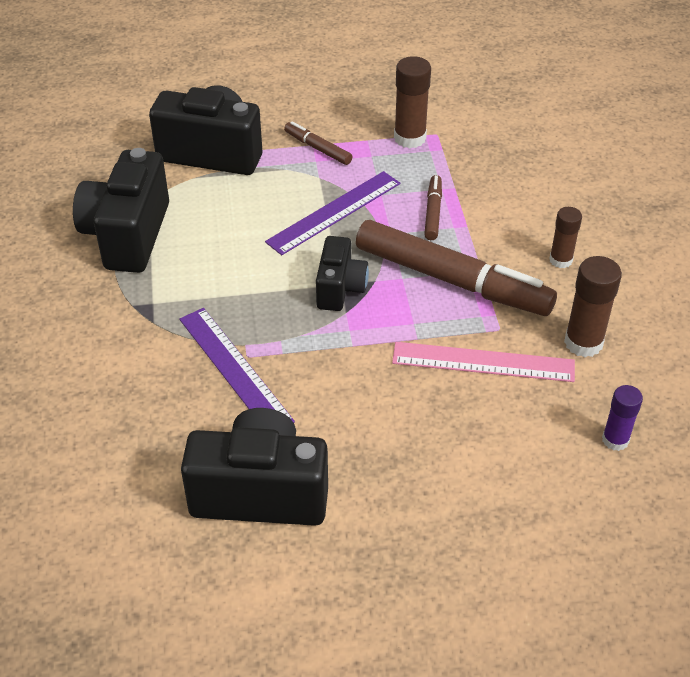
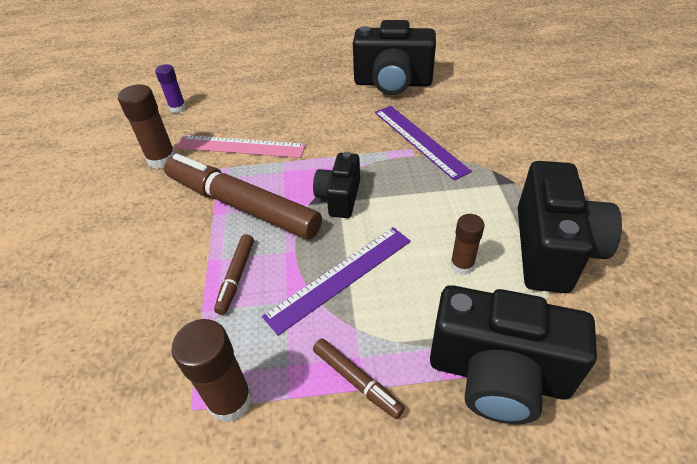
camera: 175 degrees left, 0 degrees up
brown glue stick [549,207,582,268] -> brown glue stick moved to [450,214,485,275]

